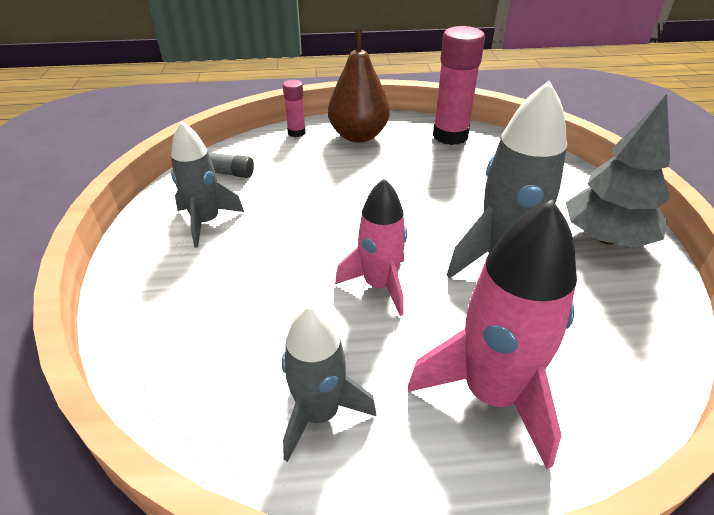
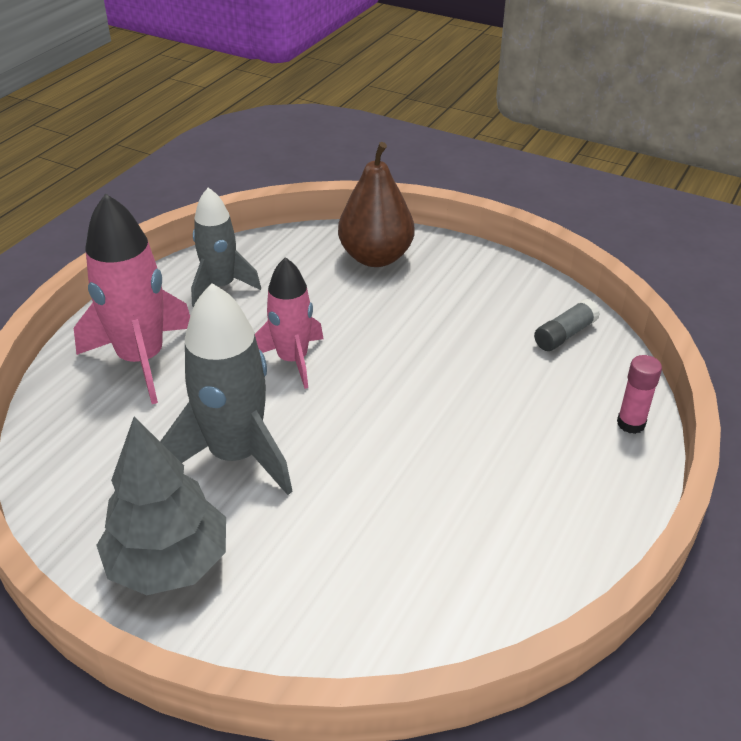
camera: 125 degrees right, 0 degrees up
grey rocket [171,121,244,248] -> none
brown pear [328,29,390,143] -> brown pear moved to [338,142,414,267]
pink glue stick [433,26,485,145] -> none

